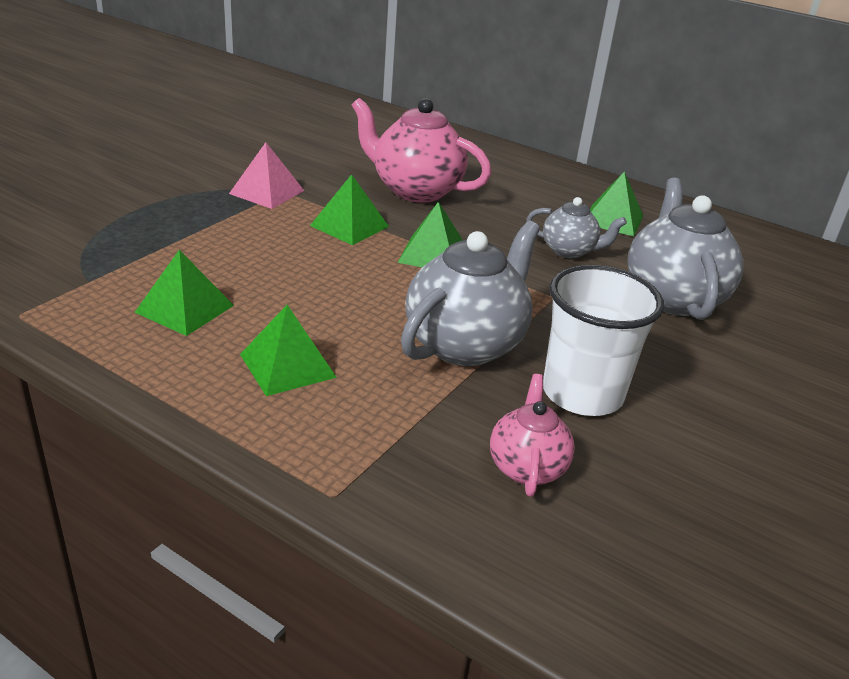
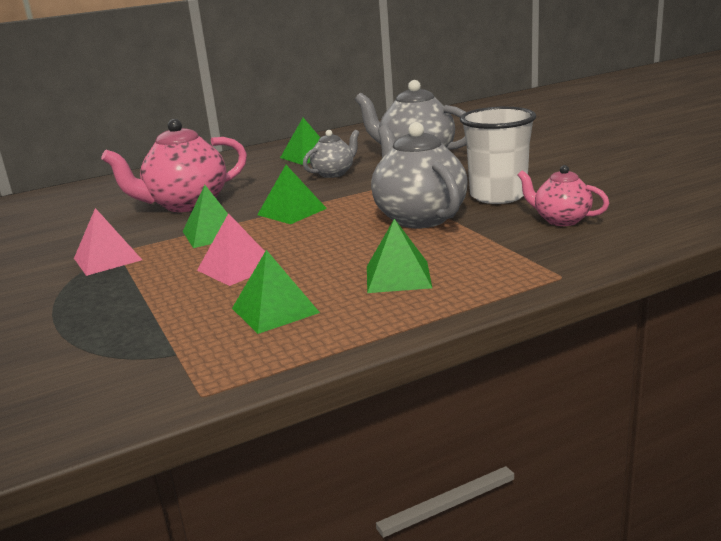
camera: 55 degrees left, 10 degrees down
none -> pink pyramid [197,213,265,286]

